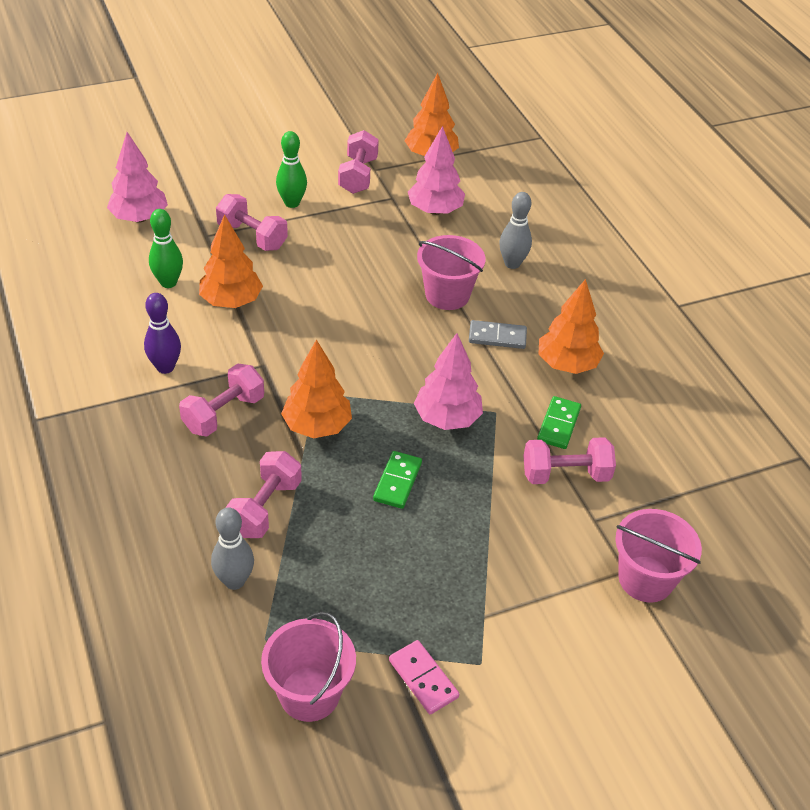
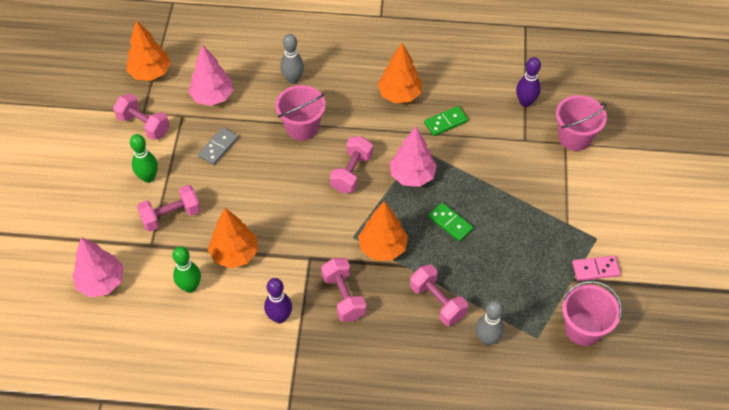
camera: 60 degrees left, 10 degrees up
grey domino [469,320,527,349] -> grey domino moved to [198,127,239,165]
pink dumbbell [523,437,616,484] -> pink dumbbell moved to [330,136,373,193]
green domino [537,396,581,449] -> green domino turned 75 degrees counterclockwise [424,106,468,136]
none -> purple bowling pin [516,57,541,107]

